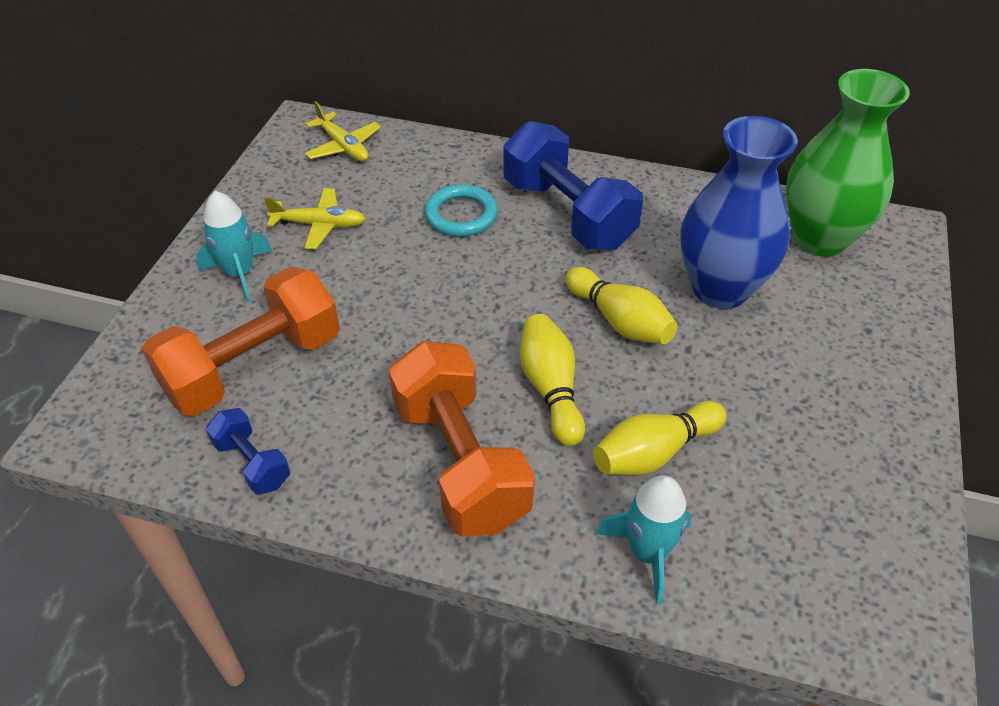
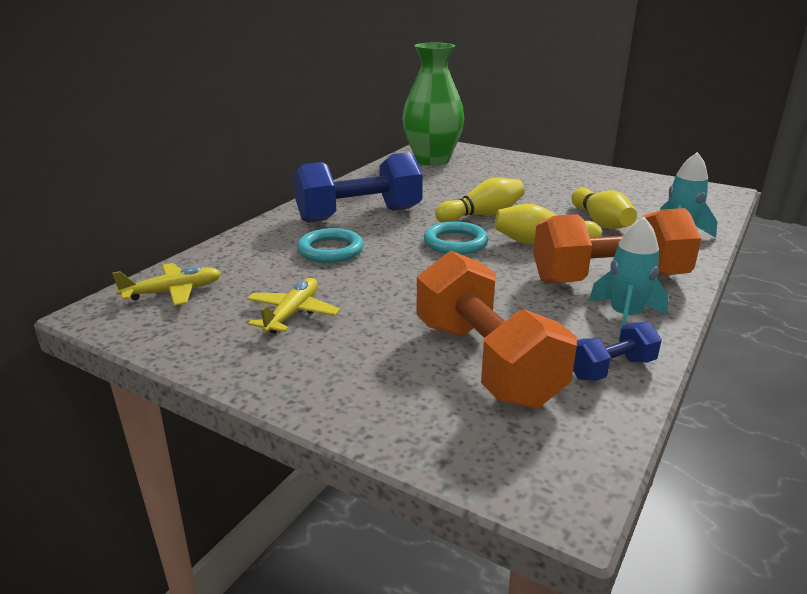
camera: 75 degrees left, 20 degrees down
turquoise rocket [196,191,273,302] -> turquoise rocket moved to [589,217,669,338]
blue vase [681,116,798,309] -> none
none -> turquoise ring [424,221,489,255]

